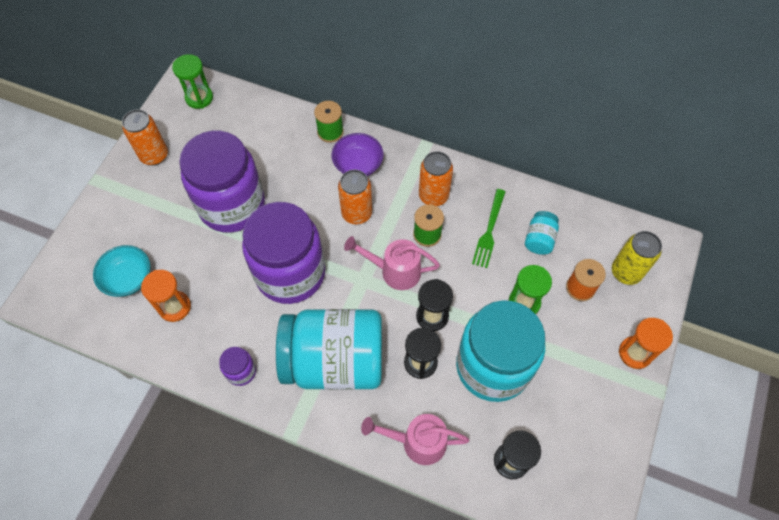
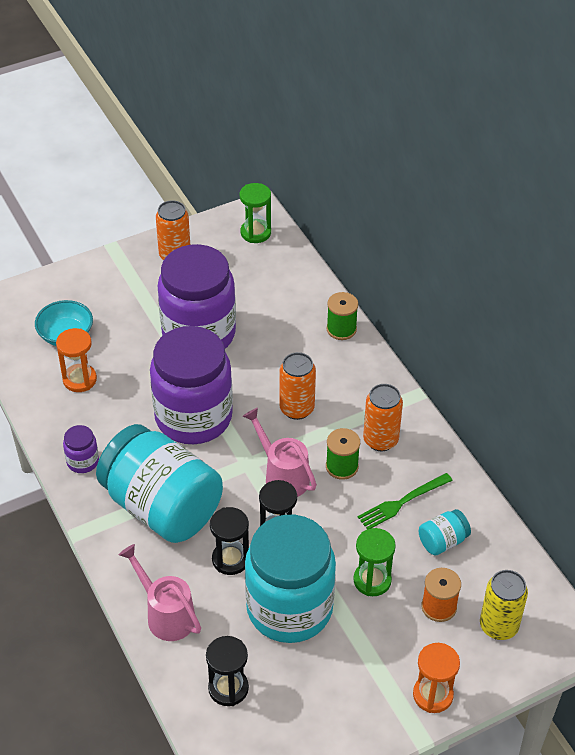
camera: 40 degrees right, 15 degrees down
purple bowl [332,133,384,176] -> none

